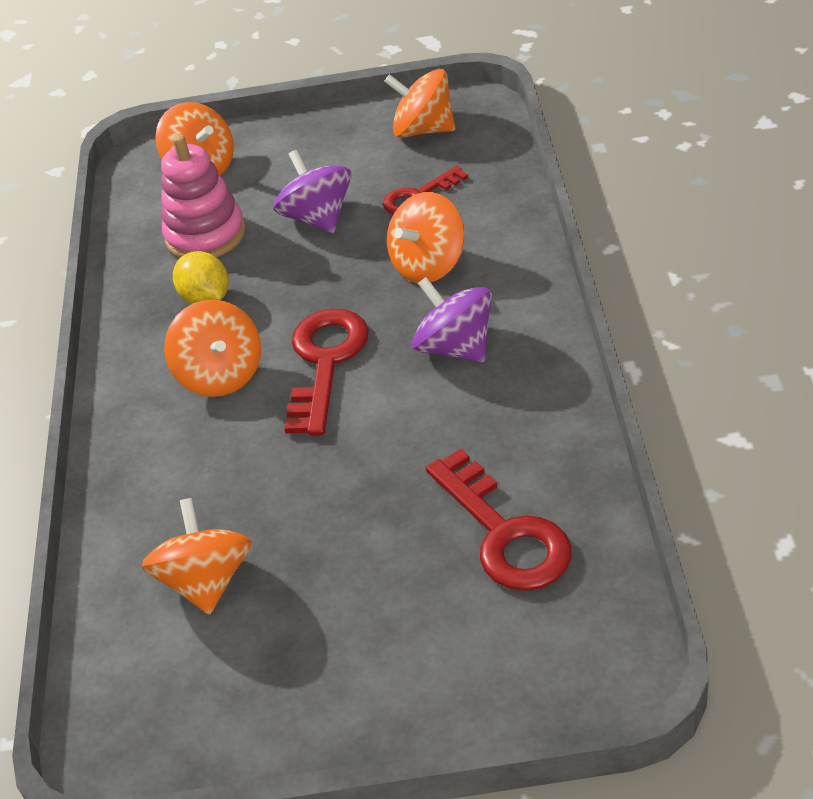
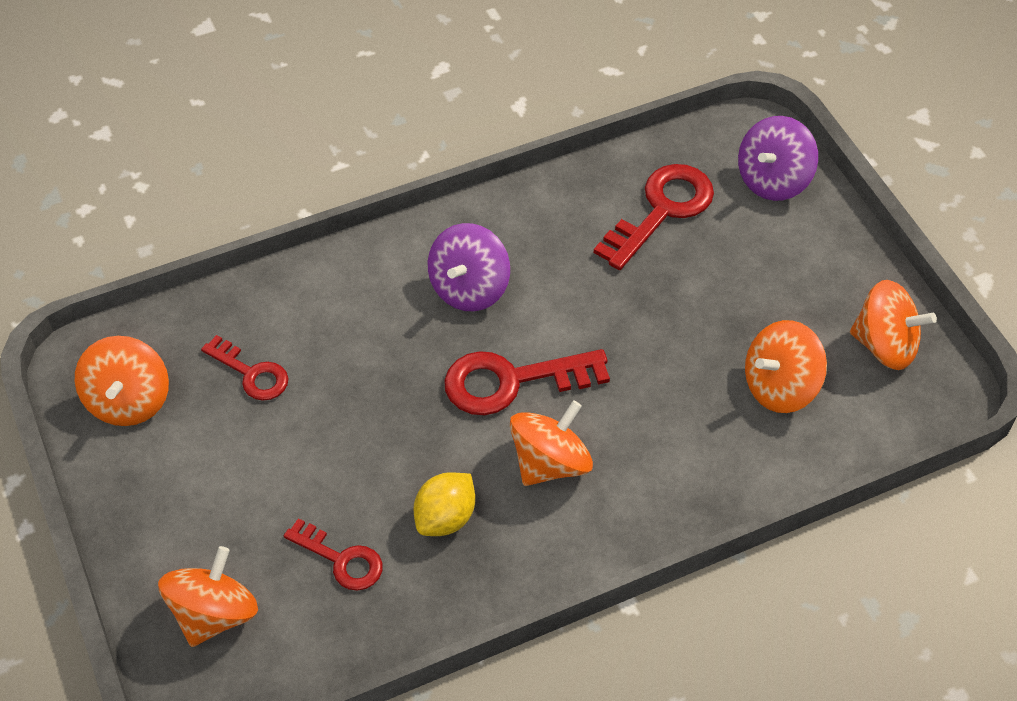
camera: 115 degrees left, 10 degrees up
pink stacking toy [161,134,245,258] -> red key [284,518,383,591]
purple spinning top [273,150,352,233] -> purple spinning top moved to [738,116,818,201]
orange spinning top [387,192,465,283] -> orange spinning top moved to [850,280,937,370]

